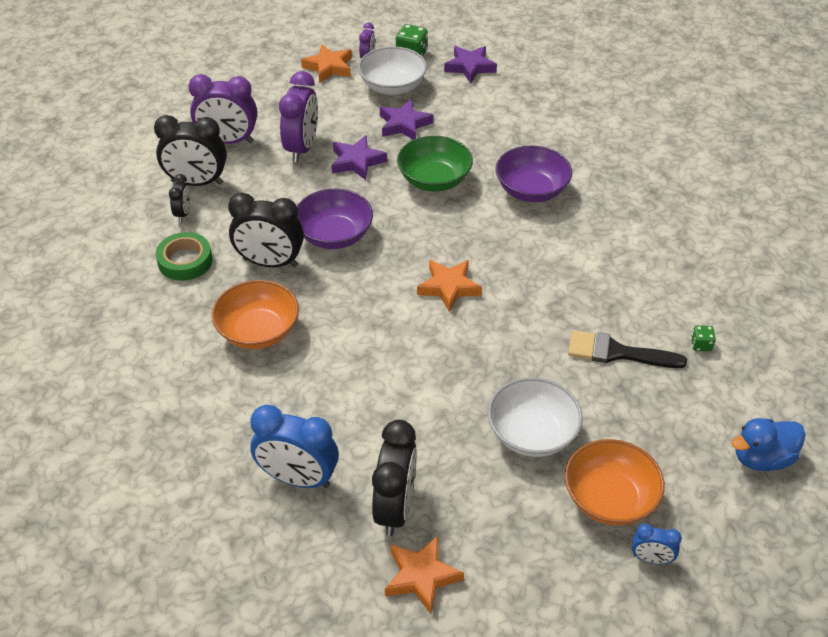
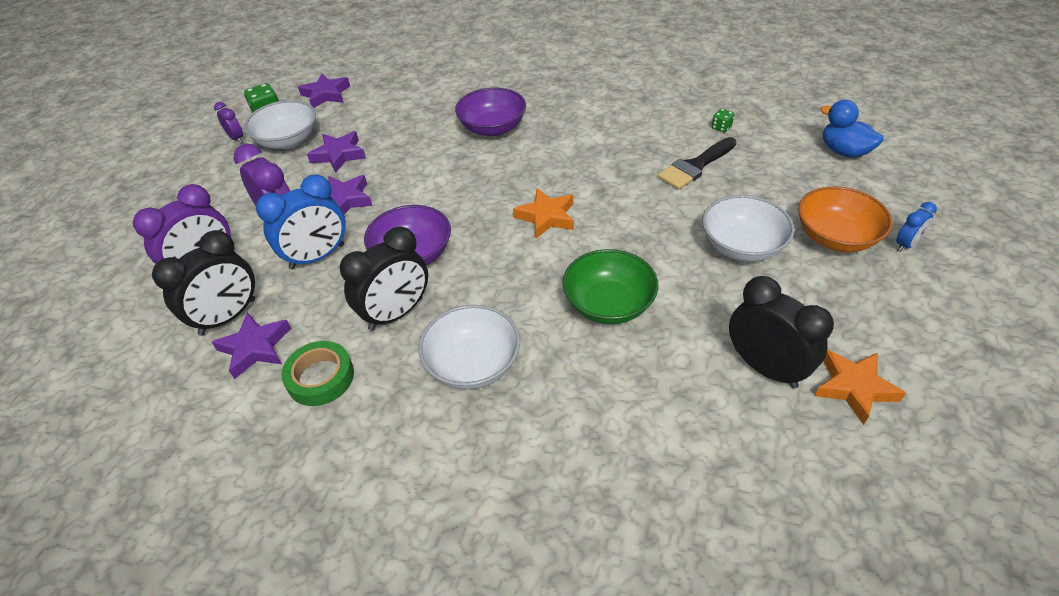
camera: 50 degrees left, 0 degrees up
black clock [169,174,191,222] -> purple star [212,312,291,379]
orange bowl [212,280,299,349] -> white bowl [419,305,520,389]
blue clock [250,405,339,488] -> blue clock moved to [256,174,346,270]
orange star [301,44,352,83] -> none
green bowl [397,136,473,191] -> green bowl moved to [562,249,659,324]
blue duck [732,418,806,471] -> blue duck turned 120 degrees clockwise [820,100,884,158]

